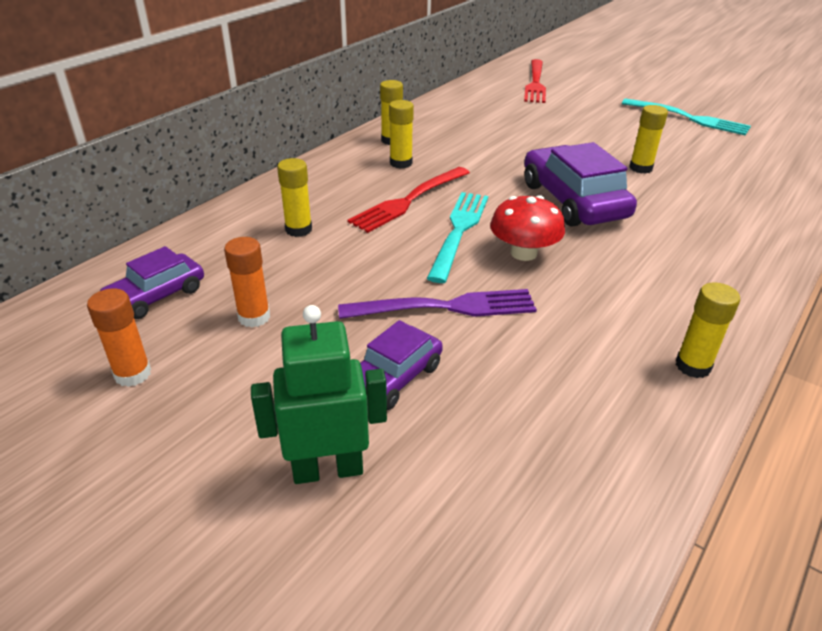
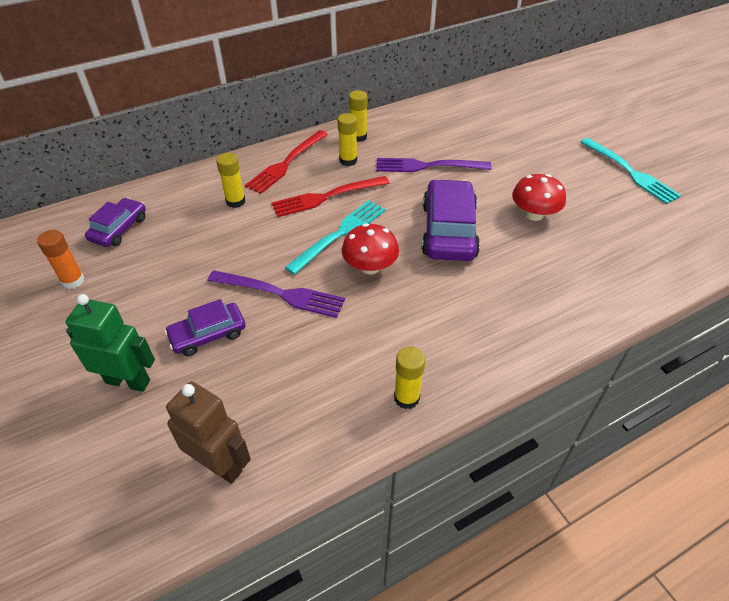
camera: 25 degrees right, 10 degrees up
purple car [100,246,204,319] -> purple car turned 135 degrees clockwise [85,198,146,247]
orange glue stick [224,237,270,328] -> none
red fork [524,59,546,103] -> red fork moved to [245,130,328,194]
yellow glue stick [629,105,668,174] -> red mushroom [512,174,566,221]
none -> brown robot [166,381,251,484]
none -> purple fork [376,158,491,172]

